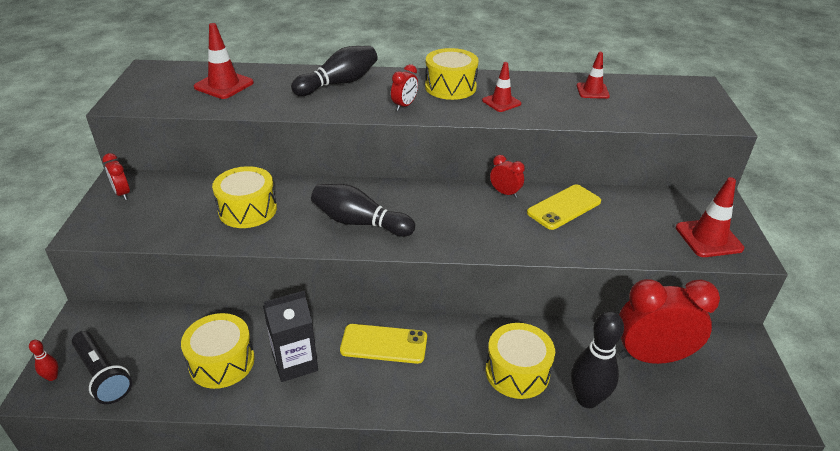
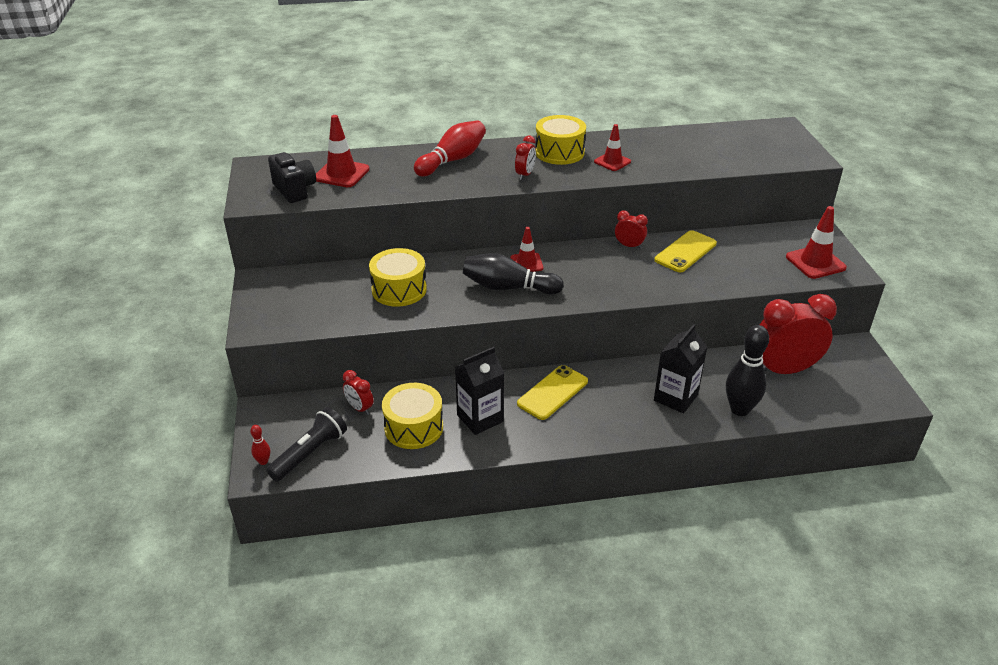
camera: 10 degrees left, 0 degrees up
black flashlight [72,331,132,404] -> black flashlight turned 90 degrees counterclockwise [266,407,347,482]
red clock [102,153,130,200] -> red clock moved to [343,370,374,415]
black bowling pin [291,46,378,96] -> red bowling pin [414,120,486,177]
yellow phone [340,324,427,364] -> yellow phone turned 45 degrees counterclockwise [517,365,588,420]
yellow drum [486,323,555,399] -> black carton [654,324,707,414]
red traffic cone [577,52,610,99] -> red traffic cone moved to [510,227,543,272]
none -> black camera [268,152,316,203]

